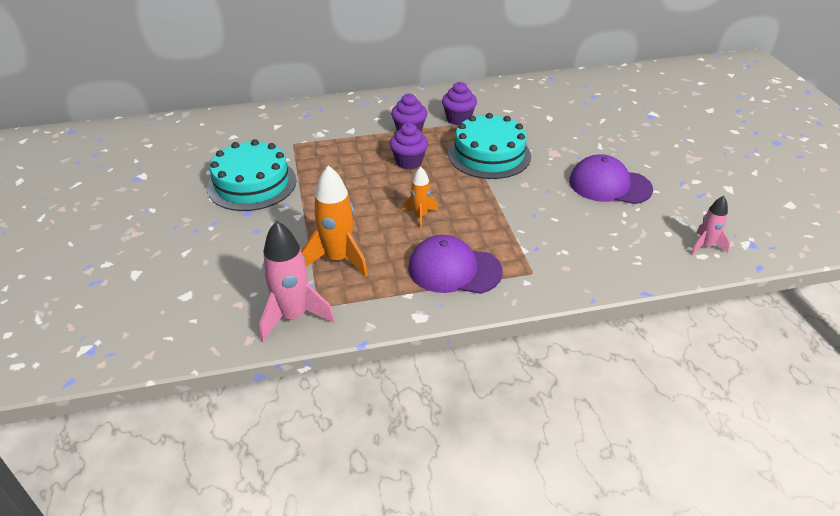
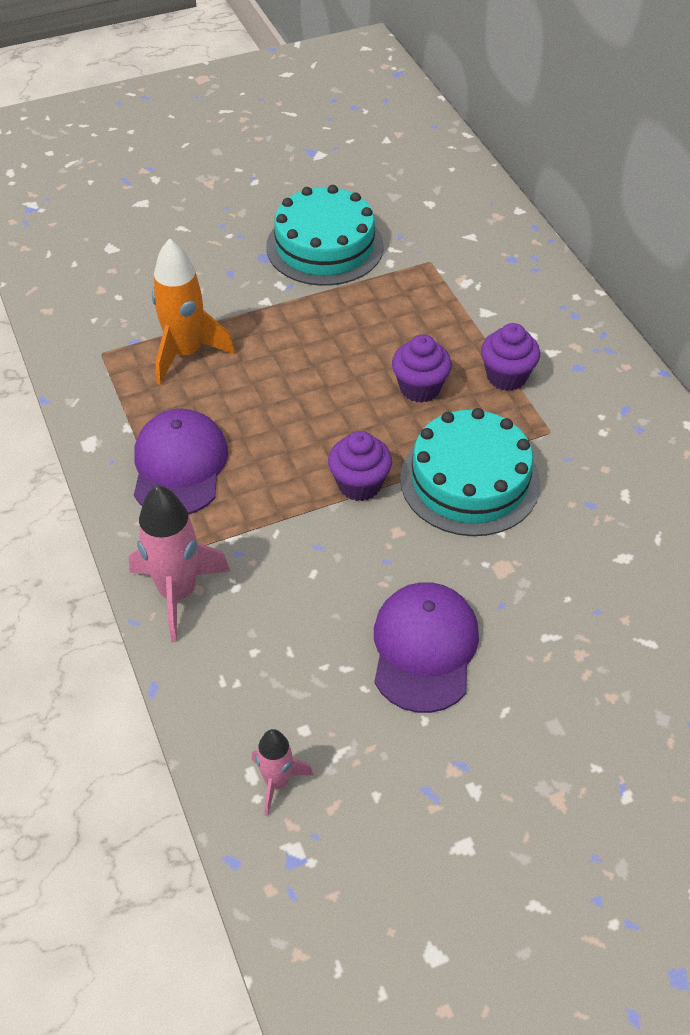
camera: 80 degrees right, 10 degrees up
pink rocket [259,221,335,342] -> pink rocket moved to [129,485,230,642]
orange rocket [403,167,438,229] -> none
purple cupcake [442,82,477,125] -> purple cupcake moved to [328,431,392,501]

